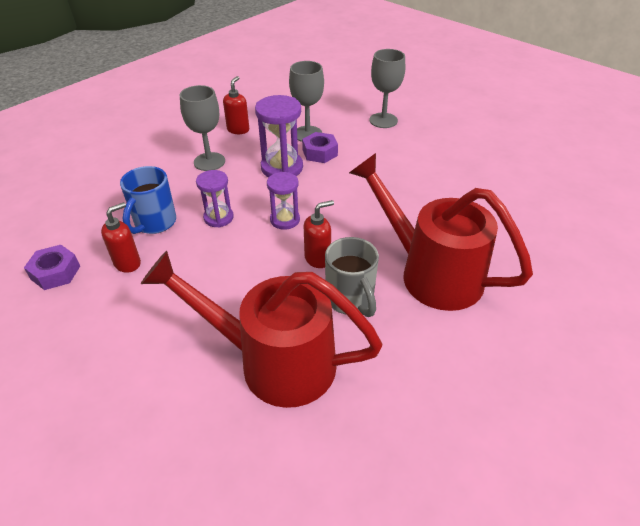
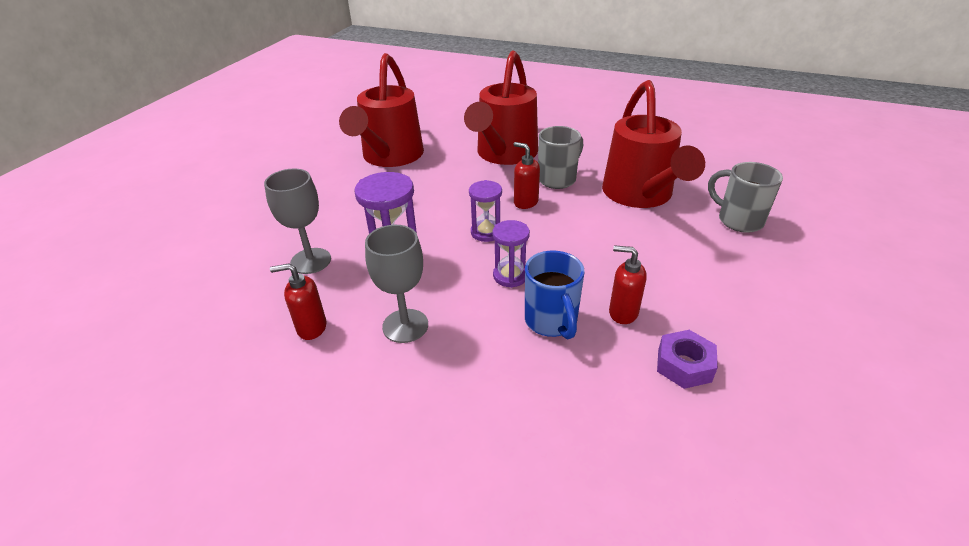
camera: 110 degrees left, 5 degrees down
blue mug [120,166,176,234] -> blue mug turned 75 degrees clockwise [525,251,585,339]
purple nut [302,132,338,163] -> none
grey goblet [369,49,405,128] -> none
none -> red watering can [339,53,424,167]
none -> grey mug [708,162,783,233]

